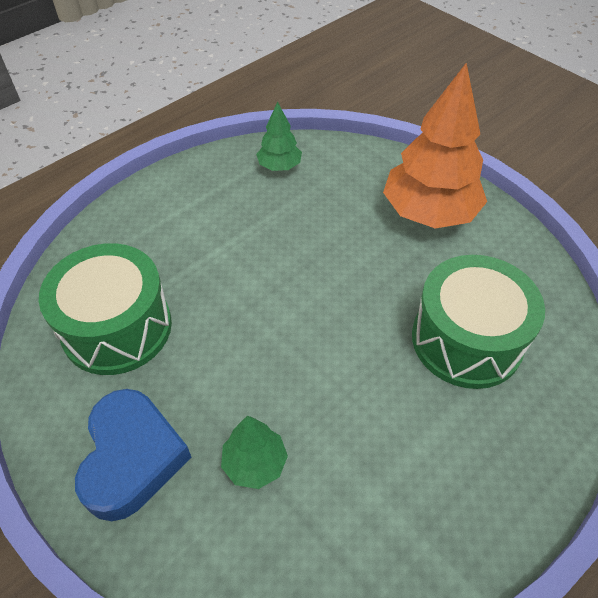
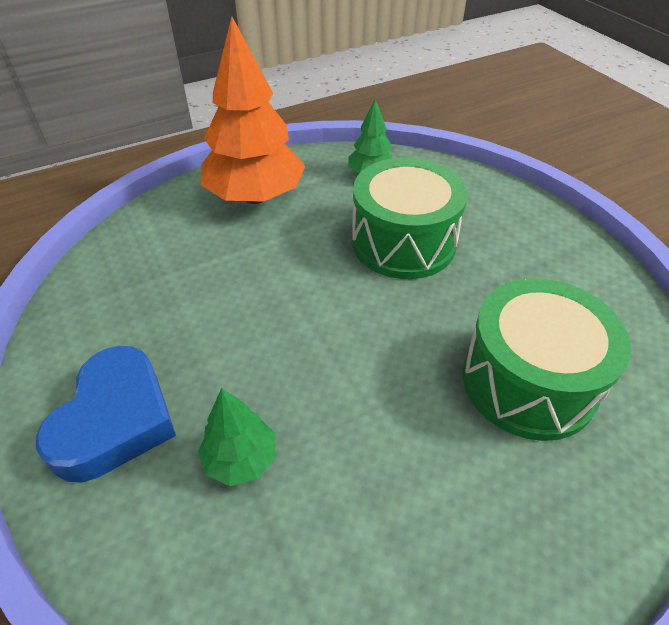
camera: 15 degrees right, 5 degrees down
green drum [39,243,172,375] -> green drum moved to [352,157,468,279]
orange tree [383,63,487,229] -> orange tree moved to [201,16,305,204]

